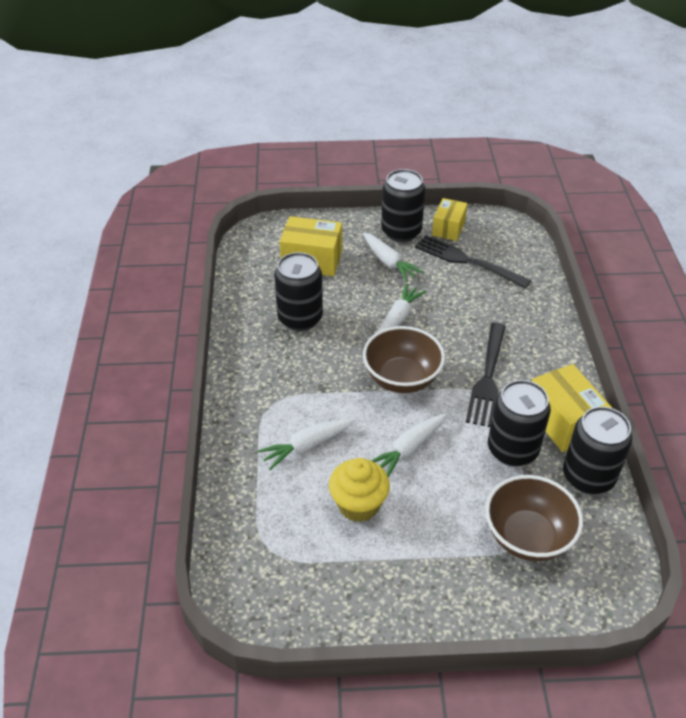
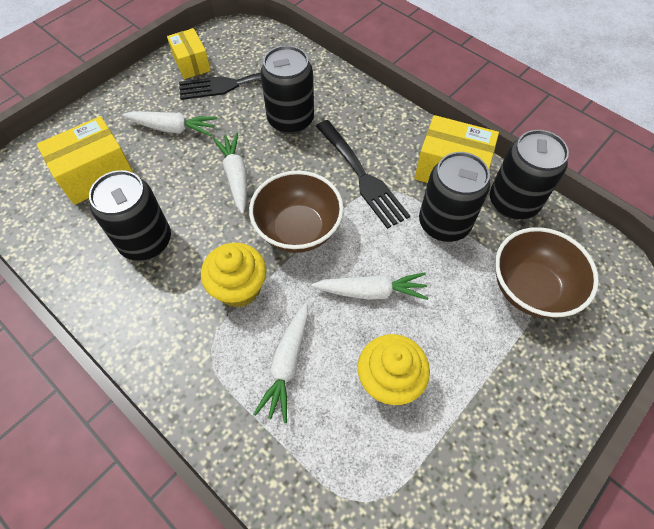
camera: 45 degrees left, 15 degrees up
white carrot [371,414,447,477] -> white carrot turned 90 degrees counterclockwise [312,272,428,300]
black can [381,169,425,242] -> black can moved to [260,45,314,134]
none -> yellow cupcake [201,243,267,308]

